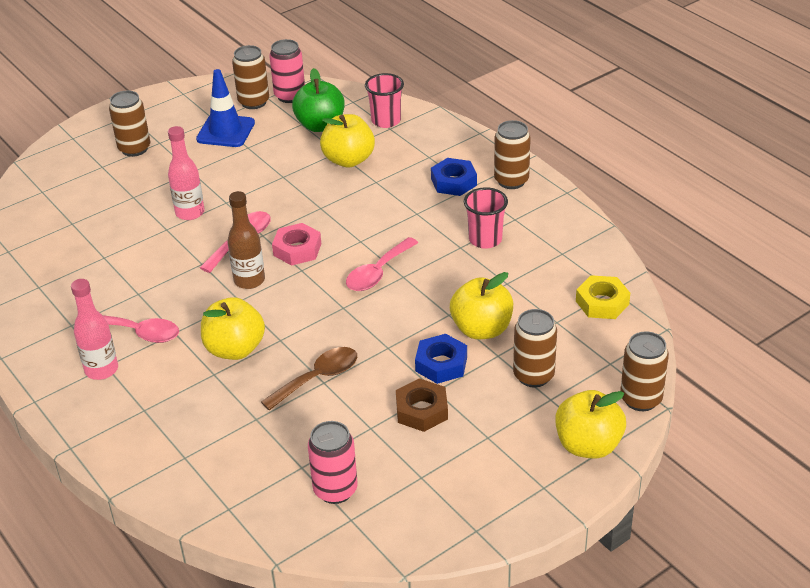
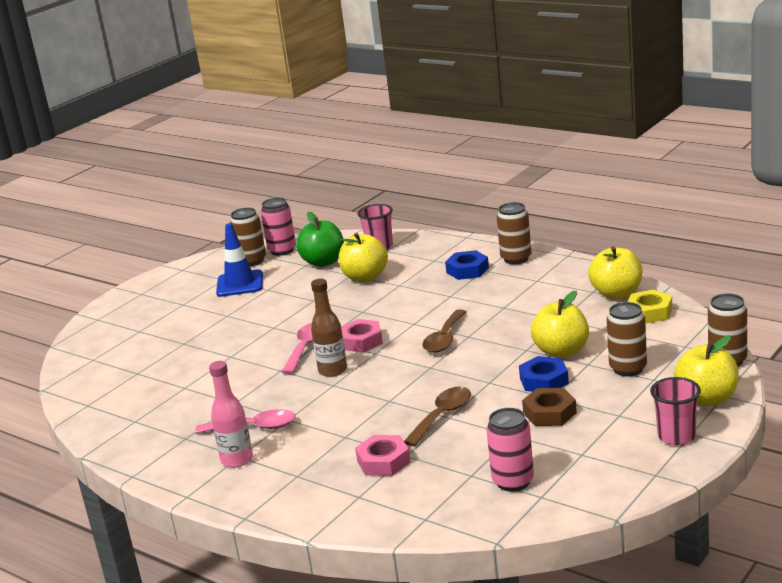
camera: 15 degrees left, 15 degrees down
brown can [109,90,150,157] -> none
pink bottle [168,126,205,220] -> none
yellow apple [201,297,265,360] -> yellow apple moved to [588,246,642,299]
pink spoon [346,237,418,291] -> brown spoon [422,310,466,353]
pink cup [464,187,508,249] -> pink cup moved to [650,377,701,445]
none -> pink nut [355,435,410,476]

